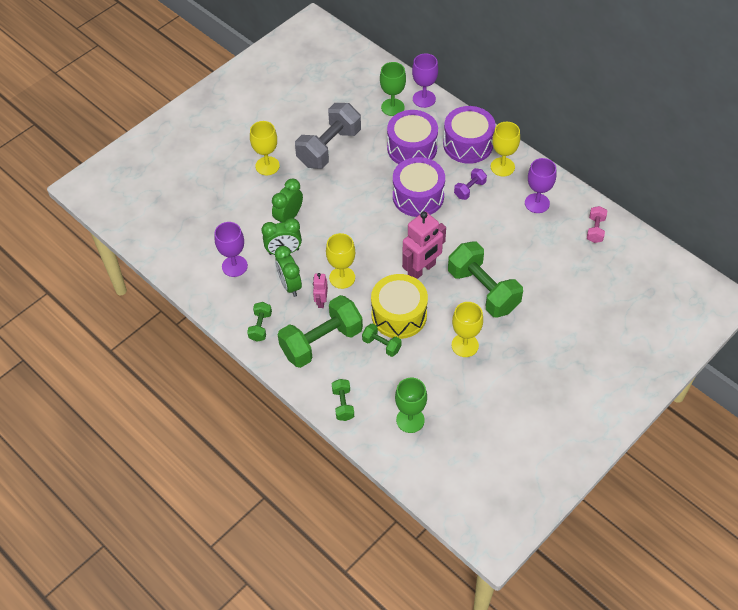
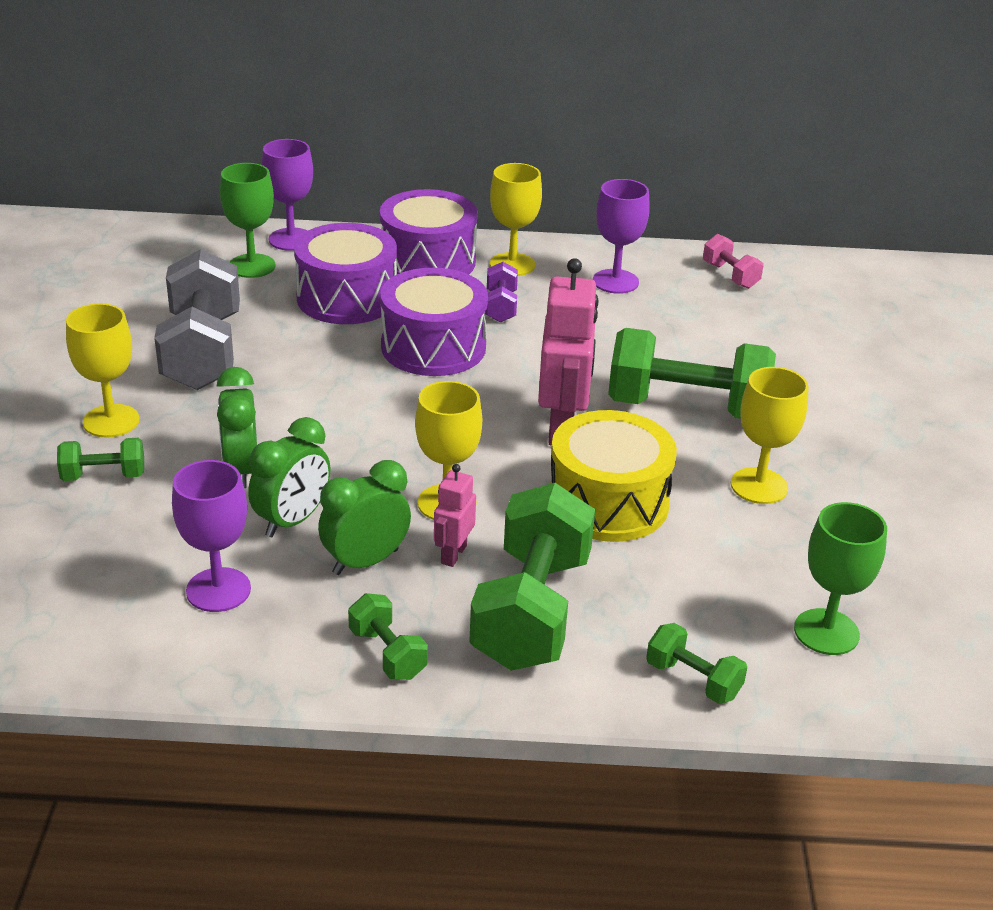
camera: 45 degrees left, 20 degrees down
green clock [275,246,302,297] -> green clock turned 120 degrees clockwise [318,460,411,575]
pink robot [313,273,328,308] -> pink robot turned 60 degrees clockwise [434,464,476,567]
green dumbbell [362,324,402,357] -> green dumbbell moved to [57,438,144,481]

